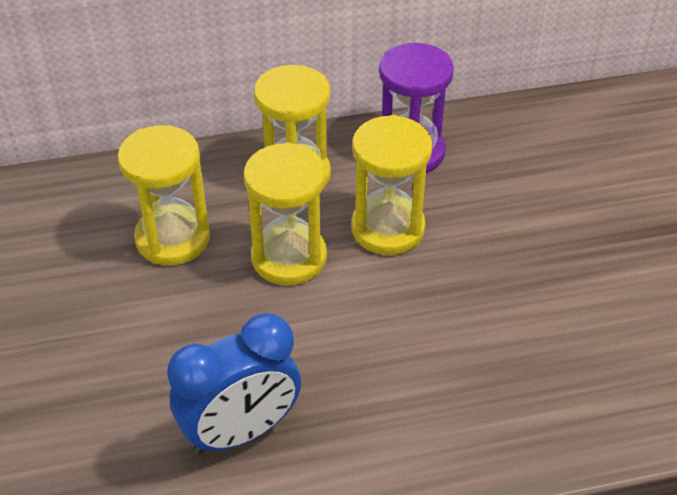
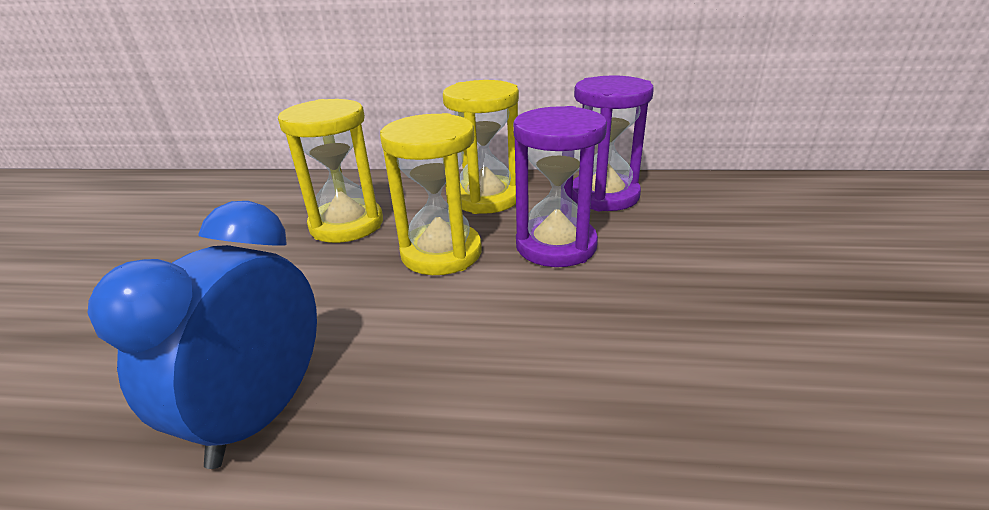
camera: 20 degrees right, 15 degrees down
blue clock [167,313,301,454] -> blue clock turned 120 degrees clockwise [88,201,317,469]
yellow hourglass [351,115,433,255] -> purple hourglass [513,106,607,267]

